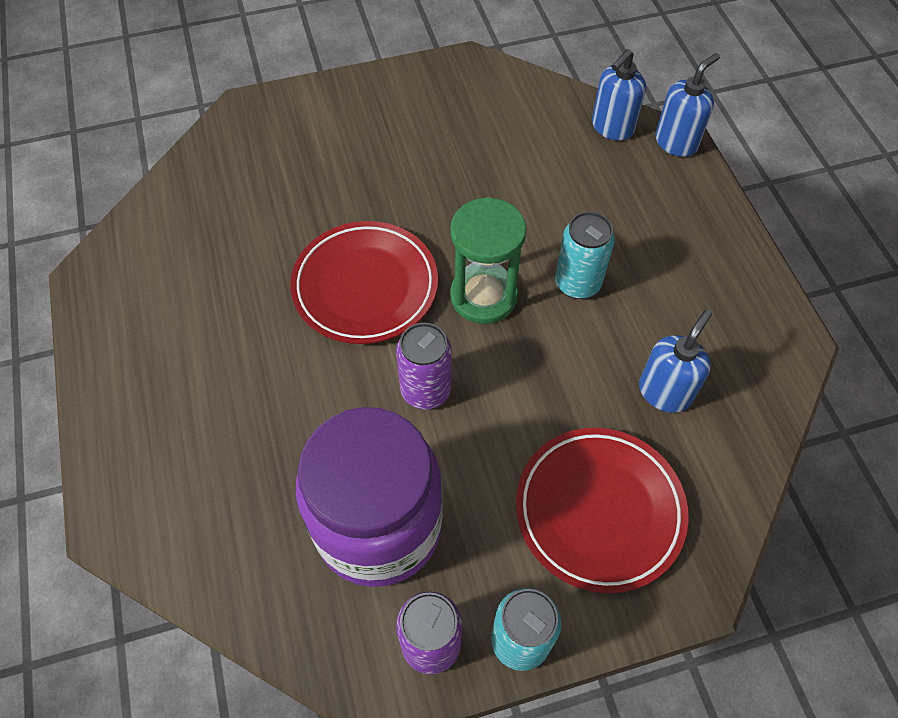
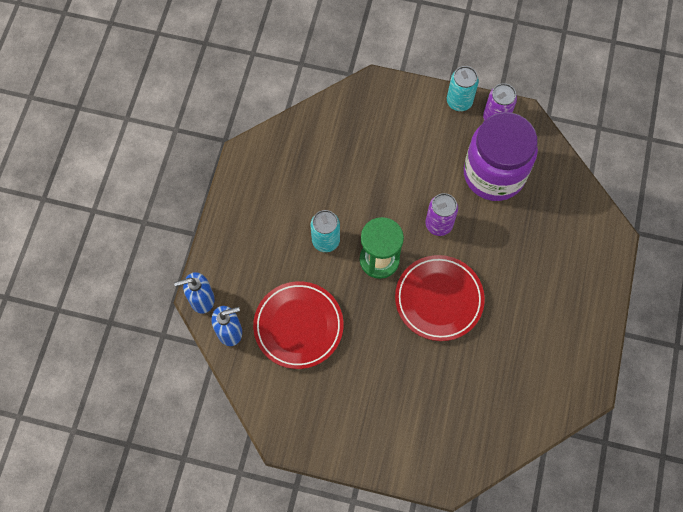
camera: 150 degrees left, 10 degrees up
red plate [516,428,689,593] -> red plate moved to [253,281,344,369]
blue soap dispenser [639,309,712,413] -> none

